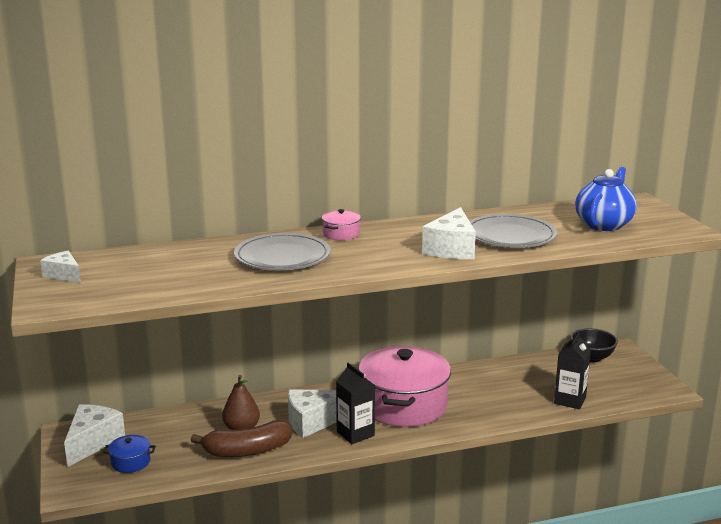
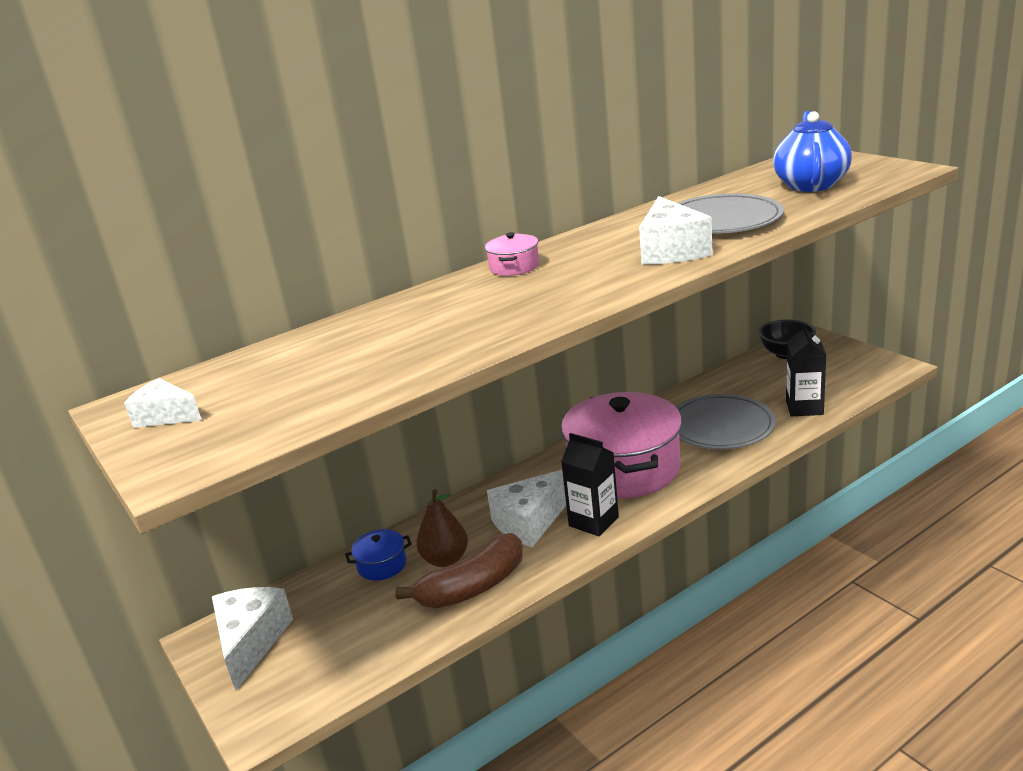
camera: 15 degrees left, 5 degrees up
blue pot [103,435,156,473] -> blue pot moved to [345,529,412,581]
grey plate [234,233,331,270] -> grey plate moved to [676,394,776,449]

